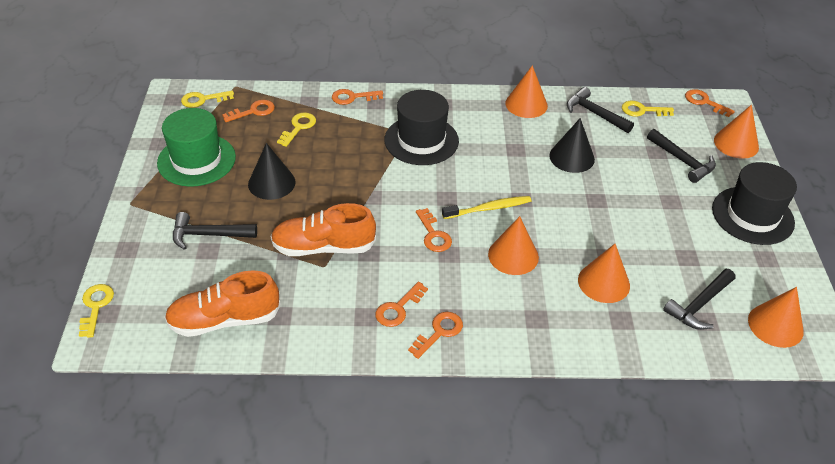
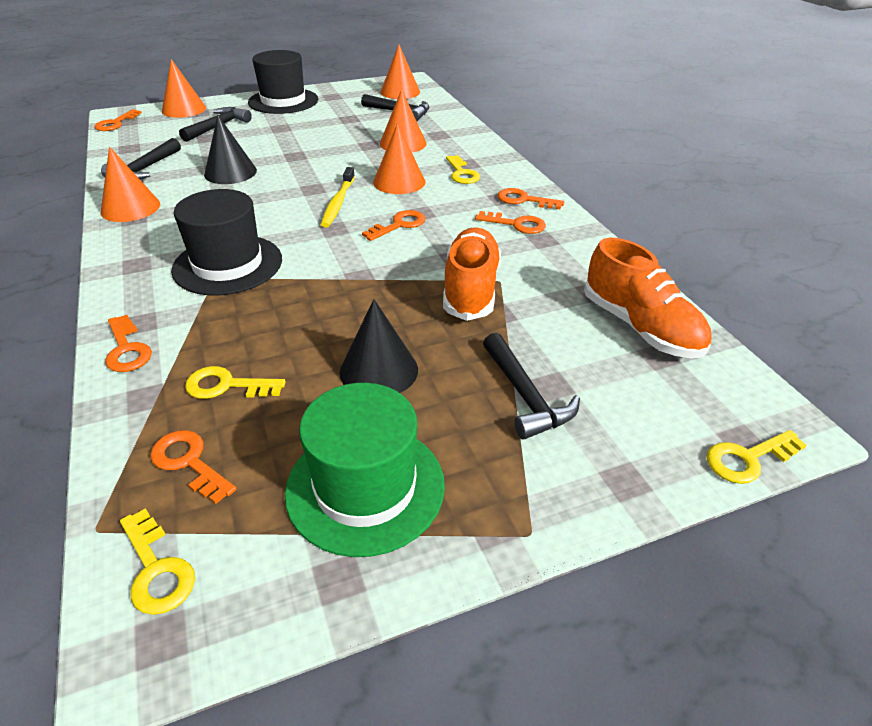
camera: 110 degrees left, 5 degrees down
orange shoe [271,203,376,256] -> orange shoe turned 150 degrees counterclockwise [443,227,501,321]
yellow toothbrush [442,196,531,219] -> yellow toothbrush turned 135 degrees counterclockwise [321,167,355,228]
yellow key [622,101,674,117] -> yellow key moved to [446,155,480,184]

